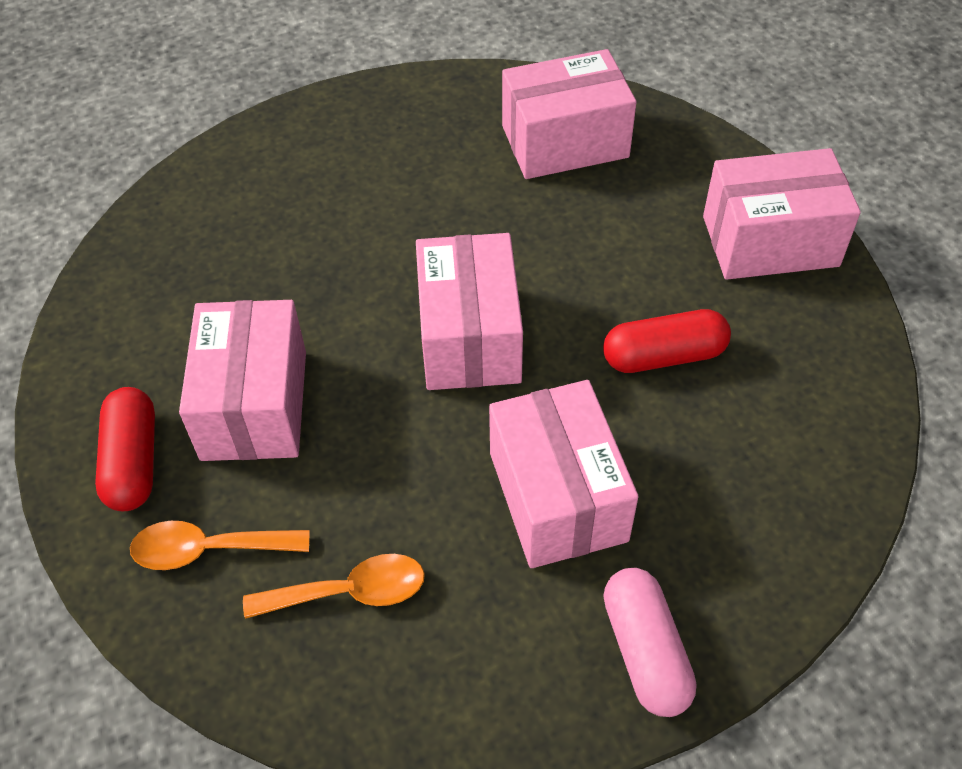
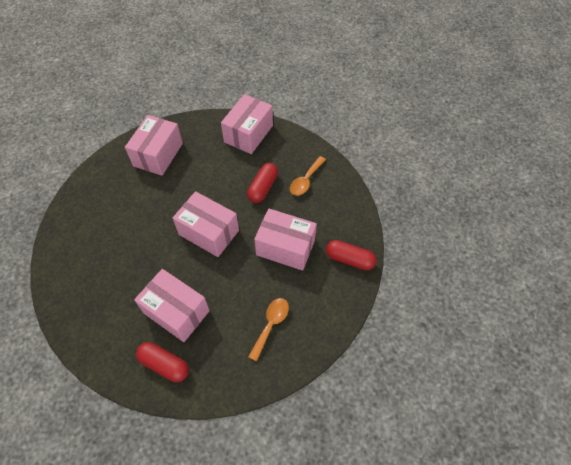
camera: 55 degrees left, 5 degrees up
orange spoon [130,521,310,570] -> orange spoon moved to [290,156,326,196]
pink capsule [604,568,696,717] -> red capsule [326,240,377,270]

